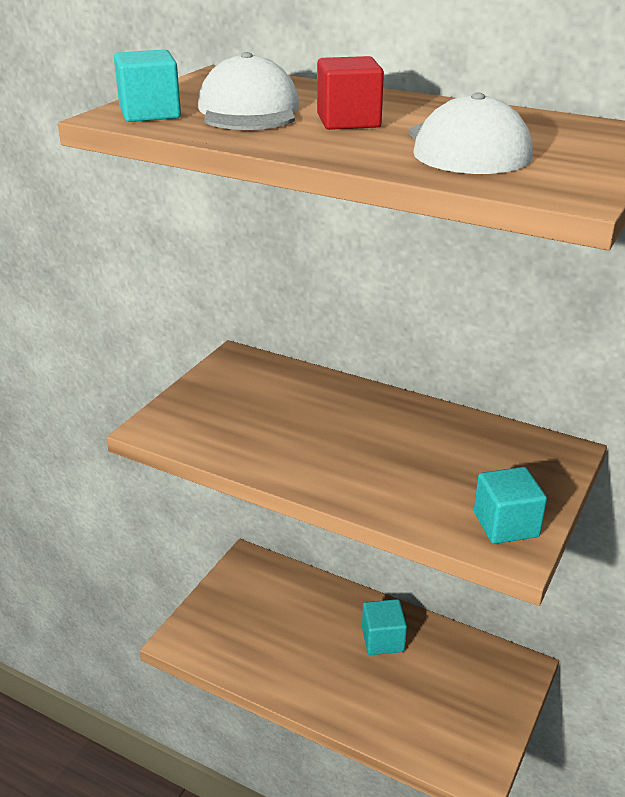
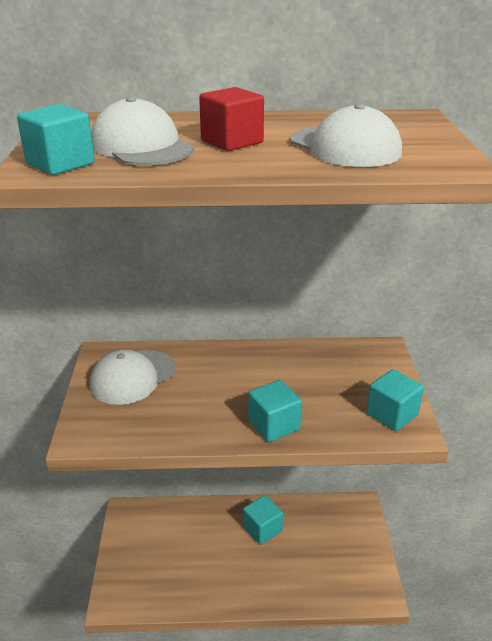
camera: 30 degrees left, 0 degrees up
none -> white cap [90,350,175,405]
none -> turquoise cube [248,380,302,442]

